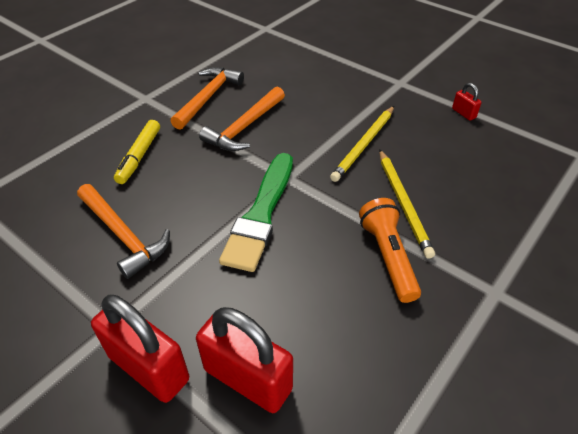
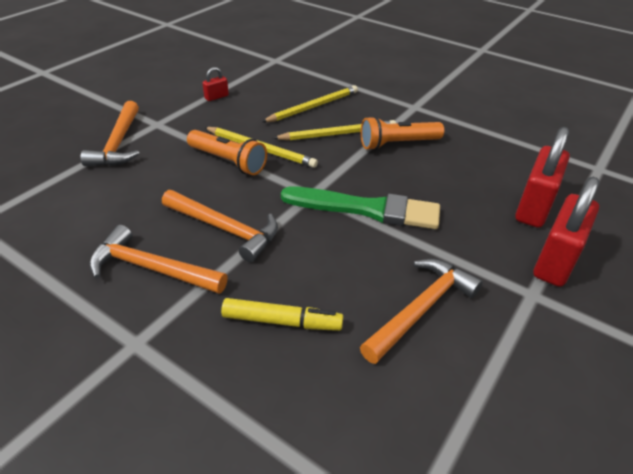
camera: 95 degrees left, 5 degrees down
none -> orange hammer [81,101,139,166]
none -> orange flashlight [187,130,267,175]
none -> yellow pencil [262,85,358,122]

